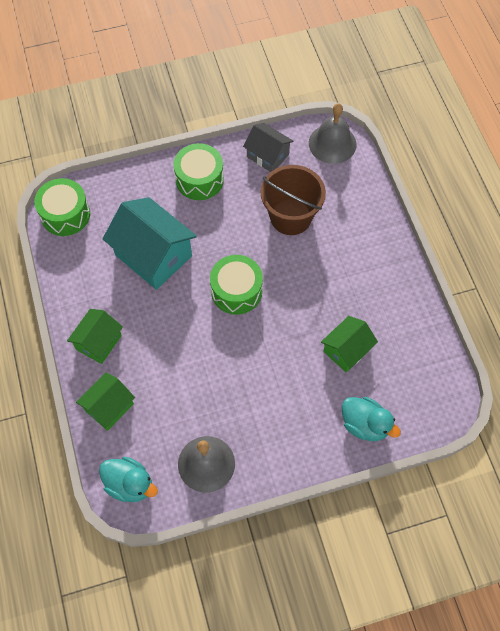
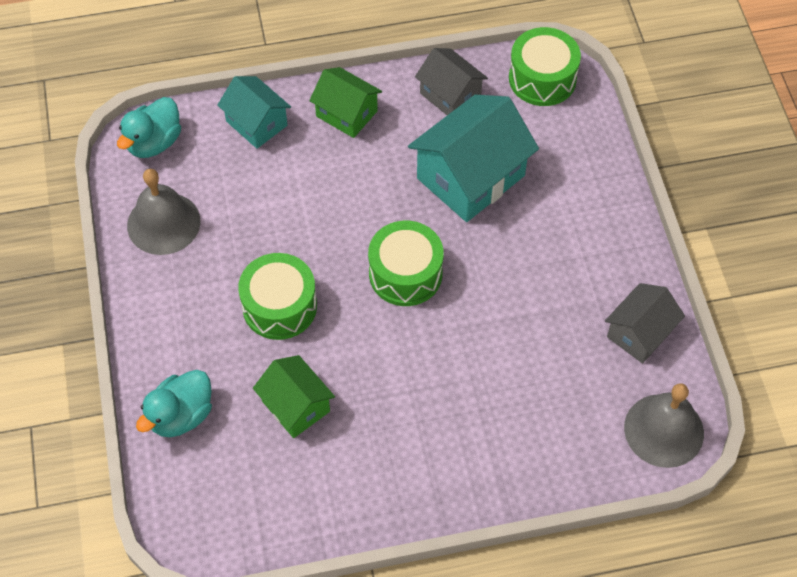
camera: 95 degrees right, 5 degrees down
green house [76,372,135,431] -> turquoise house [217,76,291,149]
green drum [173,143,224,200] -> green drum moved to [238,253,317,340]
brown bucket [261,165,326,235] -> none
none -> grey house [415,48,488,115]

